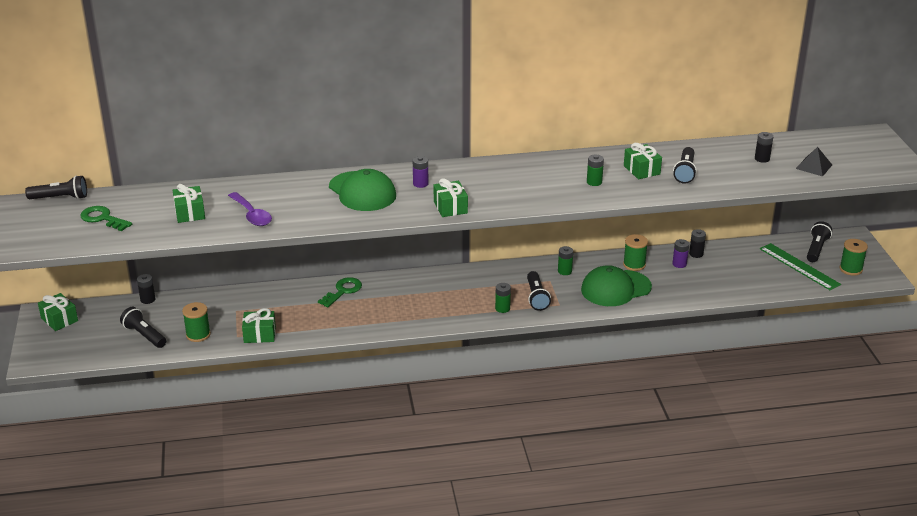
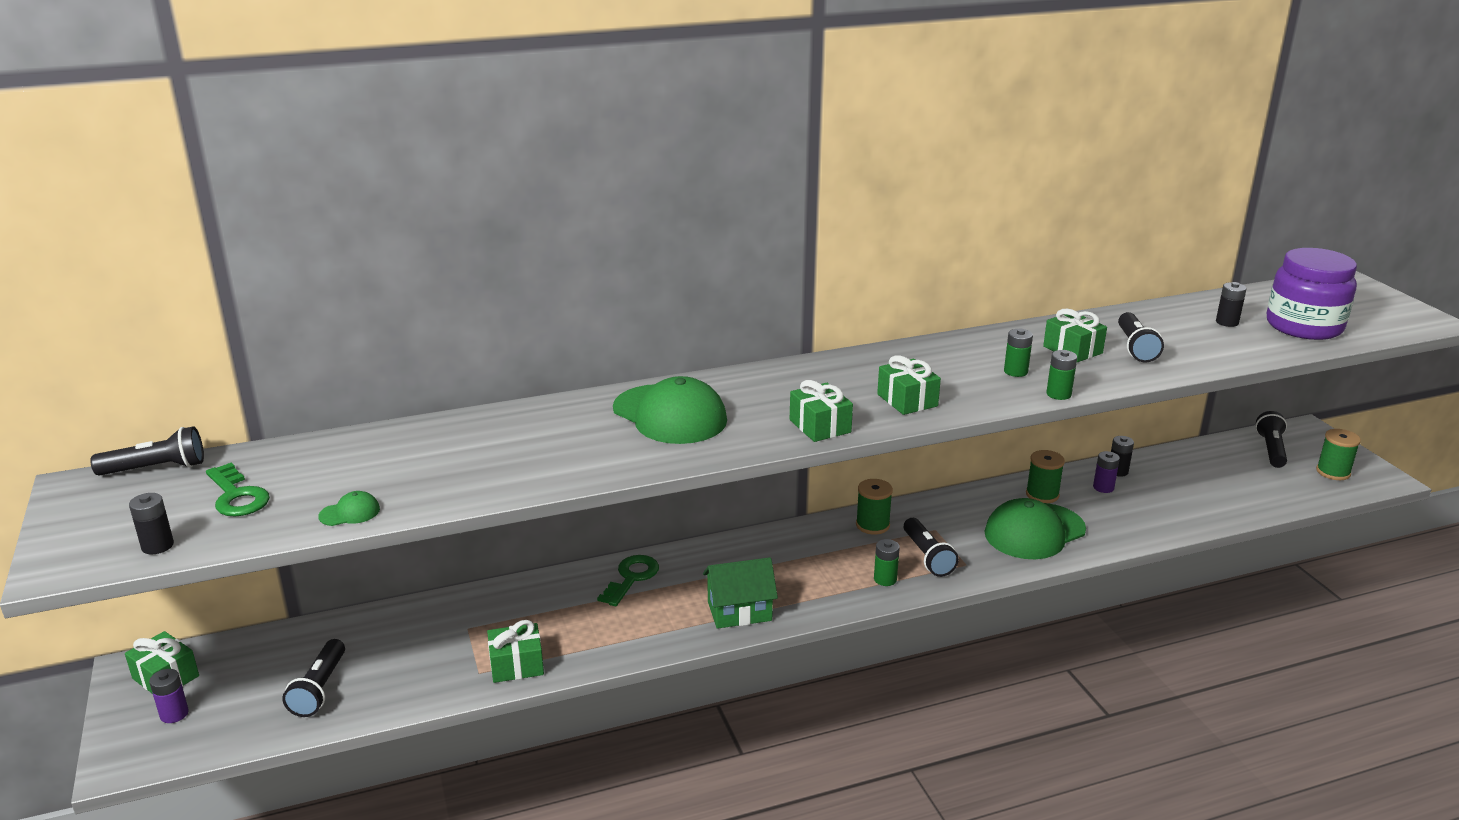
camera: 10 degrees left, 5 degrees down
green key [80,206,132,231] -> green key turned 150 degrees counterclockwise [206,463,270,517]
black flashlight [120,307,166,348] -> black flashlight turned 120 degrees counterclockwise [282,639,345,717]
black battery [137,274,155,304] -> black battery moved to [129,493,174,554]
green gift [173,184,205,223] -> green gift moved to [877,355,941,415]
green spool [182,302,211,342] -> green spool moved to [856,479,893,535]
purple spoon [228,192,272,226] -> none
purple battery [413,156,429,188] -> purple battery moved to [149,669,189,723]
green battery [558,246,573,275] -> green battery moved to [1046,350,1077,400]
green ruler [760,243,841,290] -> none
black pyramid [796,147,832,177] -> purple jar [1267,248,1357,340]
none -> green cap [318,491,380,526]
none -> green house [703,557,778,629]

